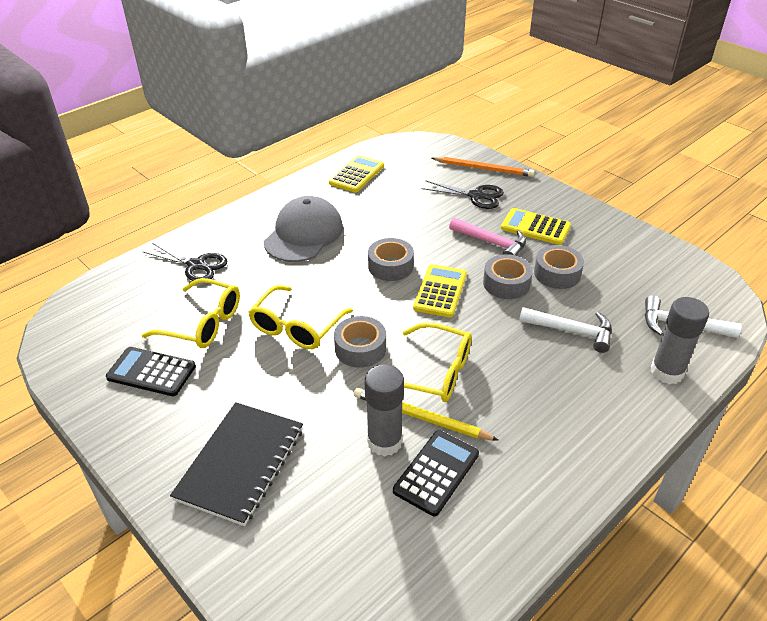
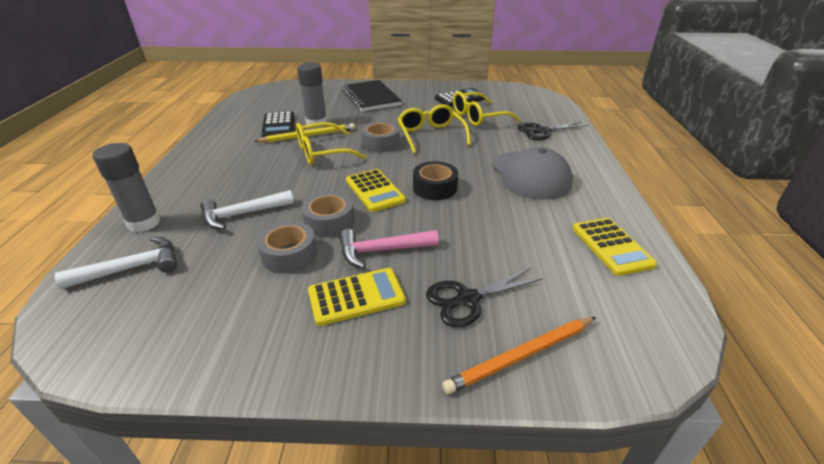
camera: 135 degrees right, 5 degrees down
grey tape [368,238,414,281] -> black tape [413,161,458,200]

